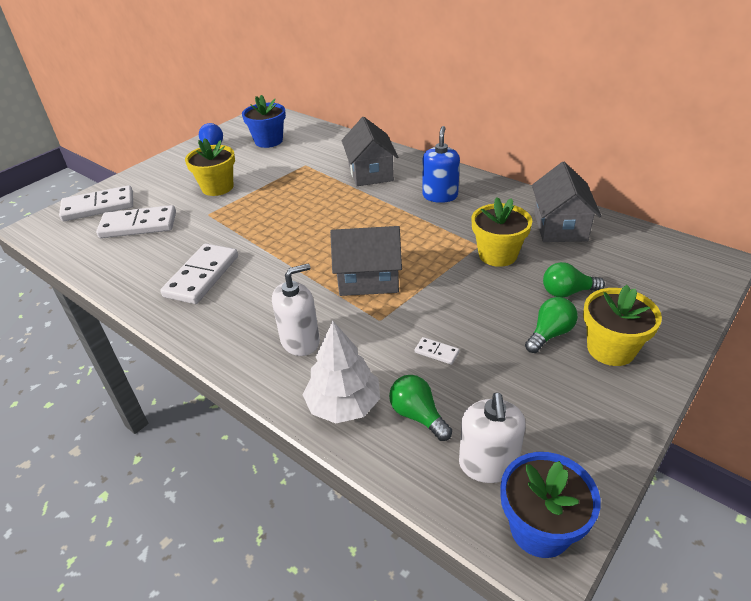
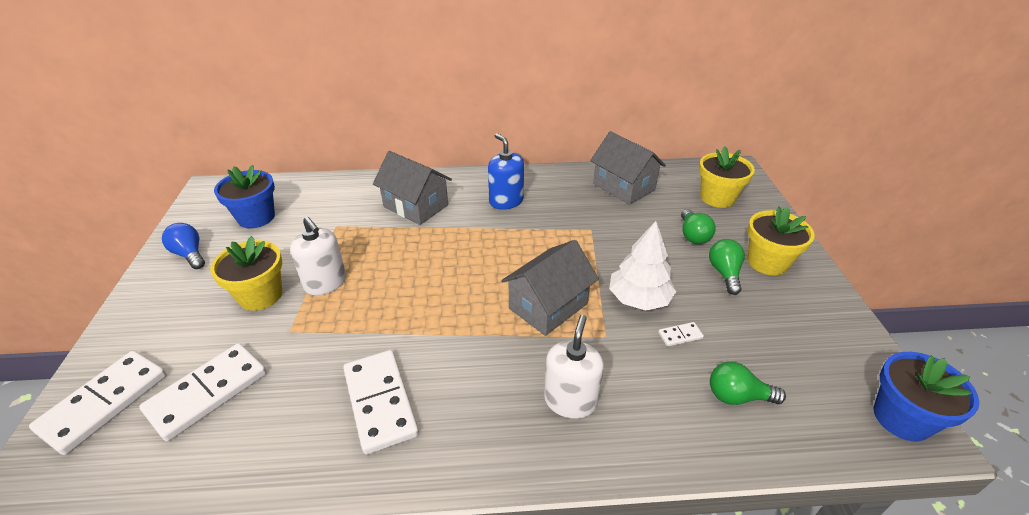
camera: 45 degrees left, 0 degrees up
white tree [303,321,380,423] -> white tree moved to [609,221,676,311]
white soap dispenser [459,392,526,483] -> white soap dispenser moved to [290,217,346,295]
yellow flower pot [471,197,532,267] -> yellow flower pot moved to [699,146,755,208]
green light bulb [543,262,605,297] -> green light bulb turned 45 degrees counterclockwise [681,209,715,244]

